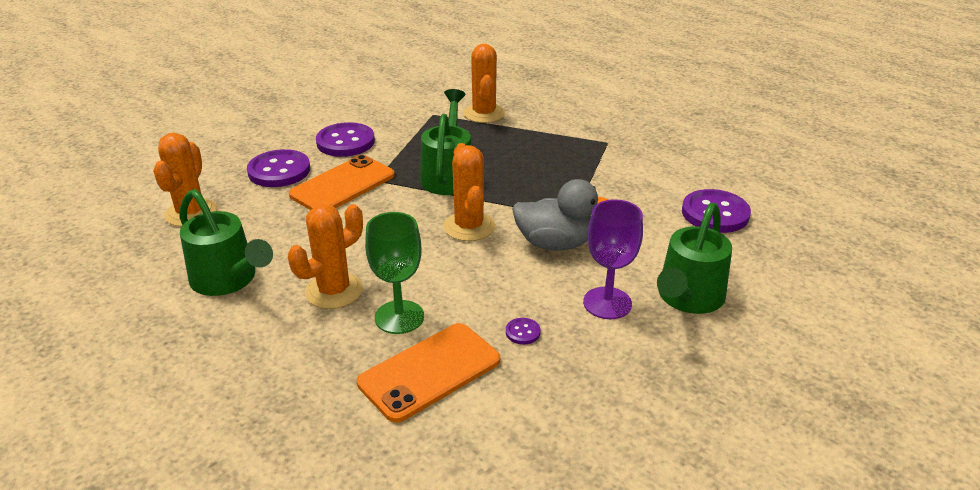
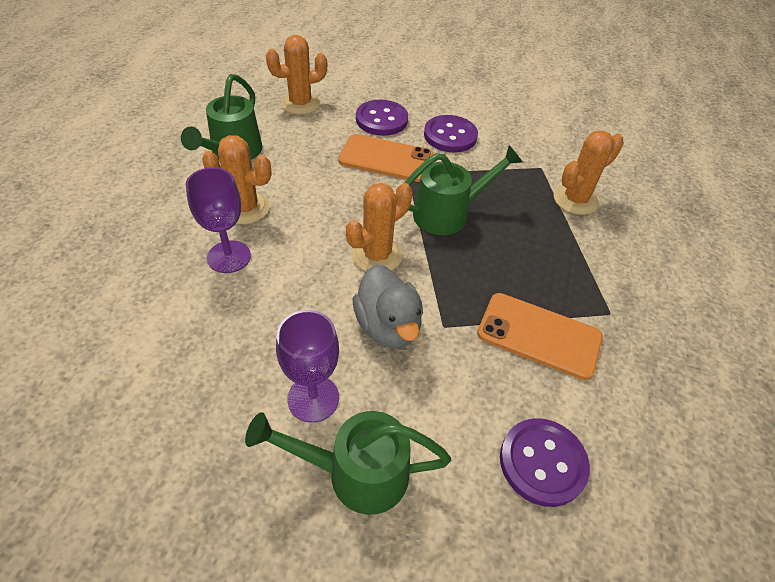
camera: 60 degrees right, 15 degrees up
orange phone [357,323,500,423] -> orange phone moved to [477,293,603,380]
green goblet [365,212,424,334] -> purple goblet [186,167,251,273]
purple button [506,318,541,345] -> none

